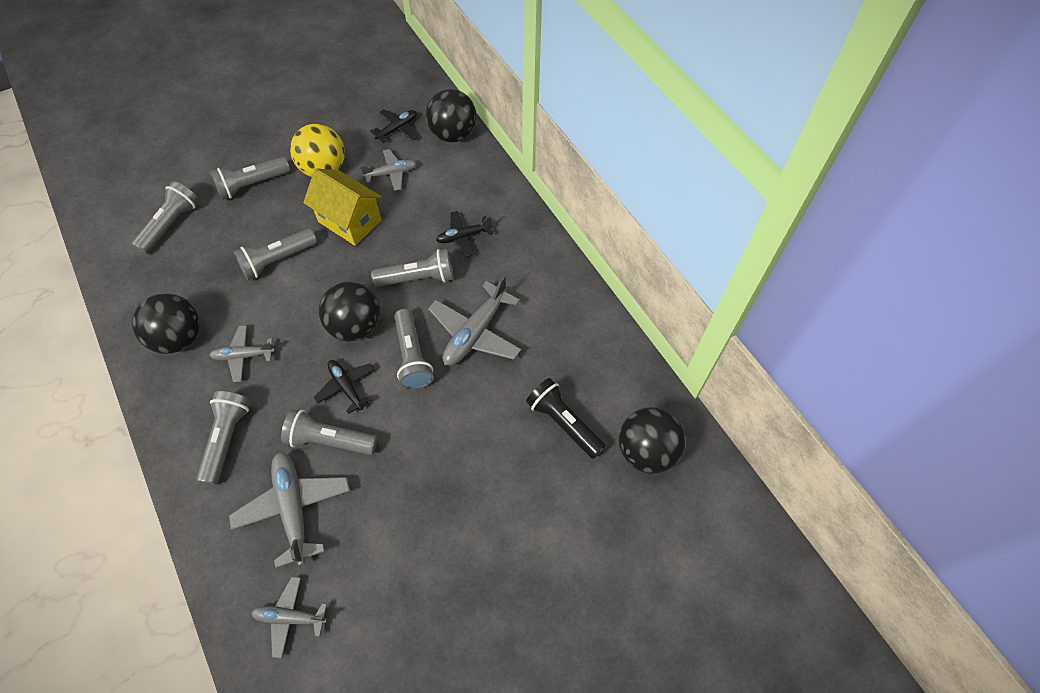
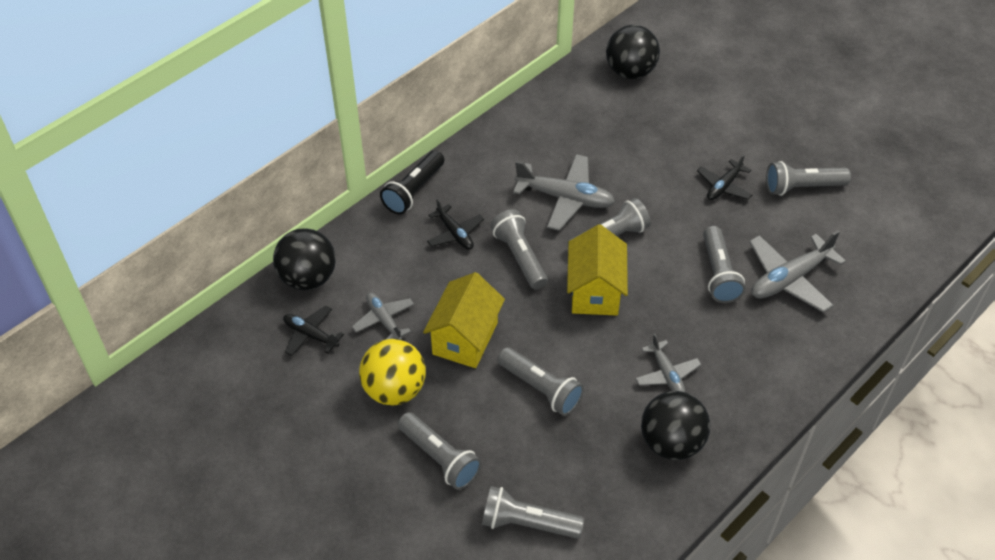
camera: 105 degrees left, 10 degrees down
grey flashlight [196,391,250,485] -> grey flashlight moved to [766,161,851,196]
grey plane [251,577,327,658] -> none
black plane [314,360,375,414] -> black plane moved to [697,154,752,200]
black ball [319,281,380,341] -> yellow house [567,224,628,315]
black flashlight [526,378,606,459] -> black flashlight moved to [380,150,444,215]

